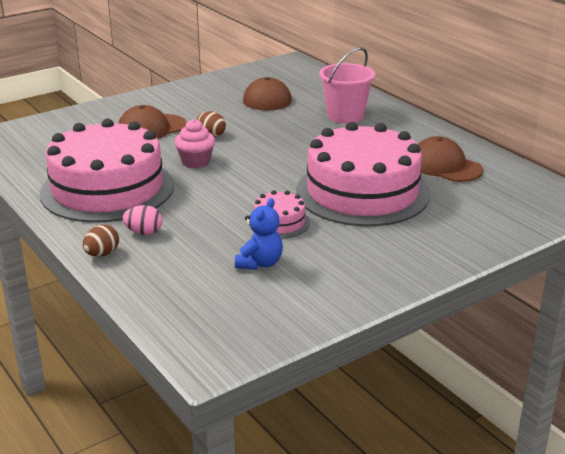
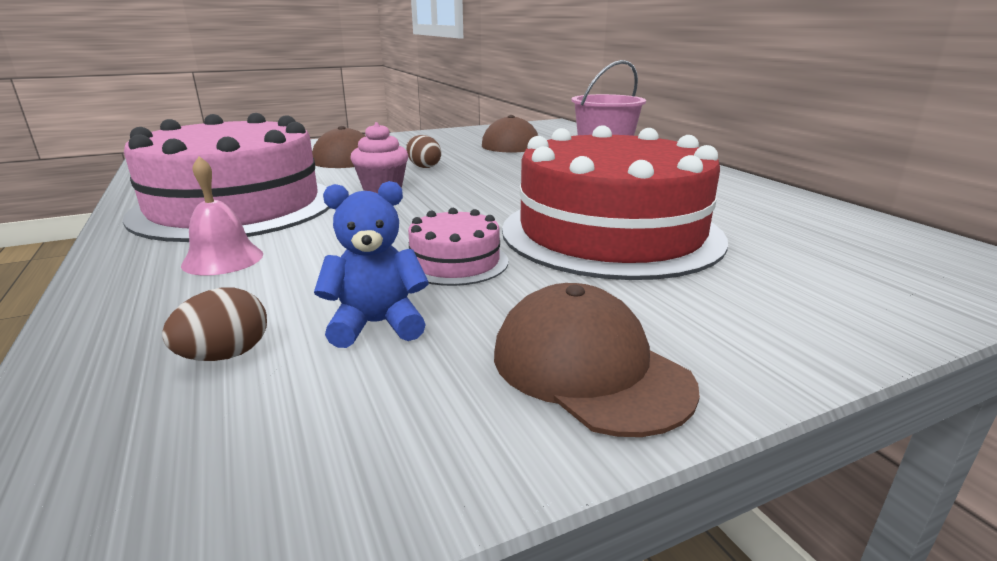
camera: 10 degrees right, 5 degrees down
brown egg [83,224,119,257] -> brown egg moved to [162,287,267,361]
pink egg [123,205,162,235] -> pink bell [181,156,263,275]
blue teddy bear [235,198,283,270] -> blue teddy bear turned 135 degrees counterclockwise [314,181,429,348]
pink cake [296,122,430,226] -> red cake [502,125,728,280]
brown cap [418,136,483,182] -> brown cap moved to [494,283,700,437]

